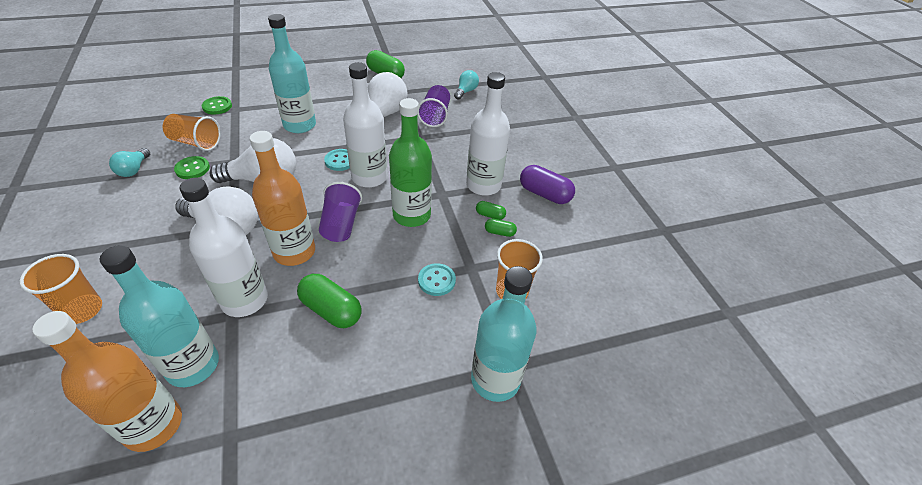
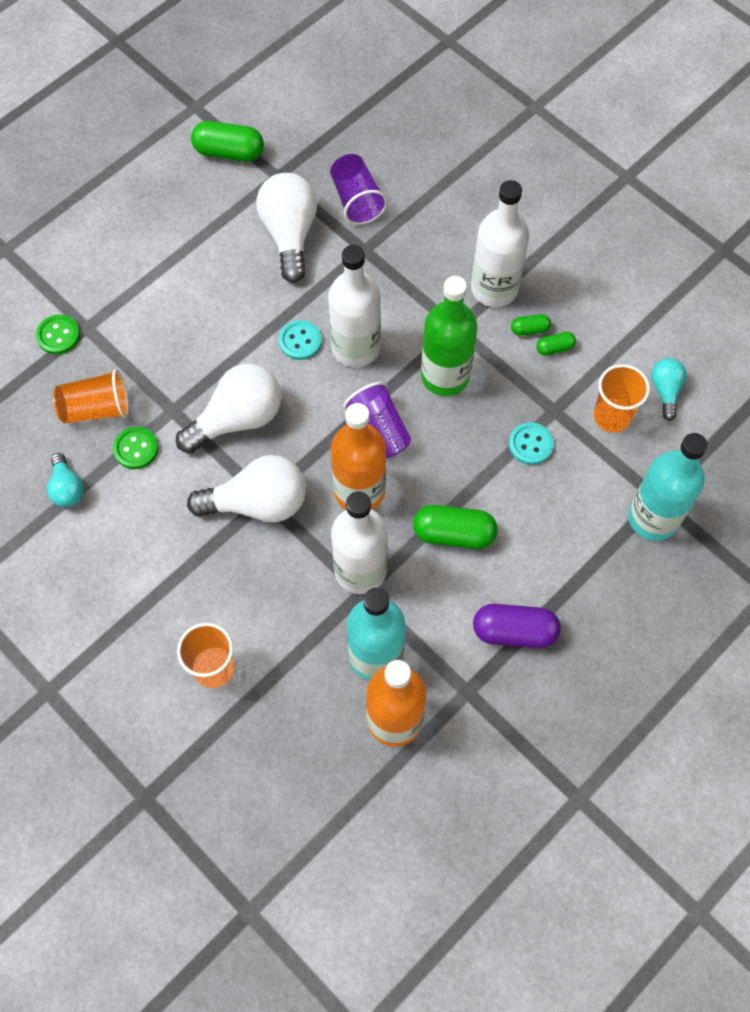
camera: 25 degrees left, 20 degrees up
turquoise bottle [268,14,316,133] -> none
turquoise light bulb [454,70,479,100] -> turquoise light bulb moved to [651,358,686,421]
purple capsule [520,165,575,204] -> purple capsule moved to [473,604,561,648]

